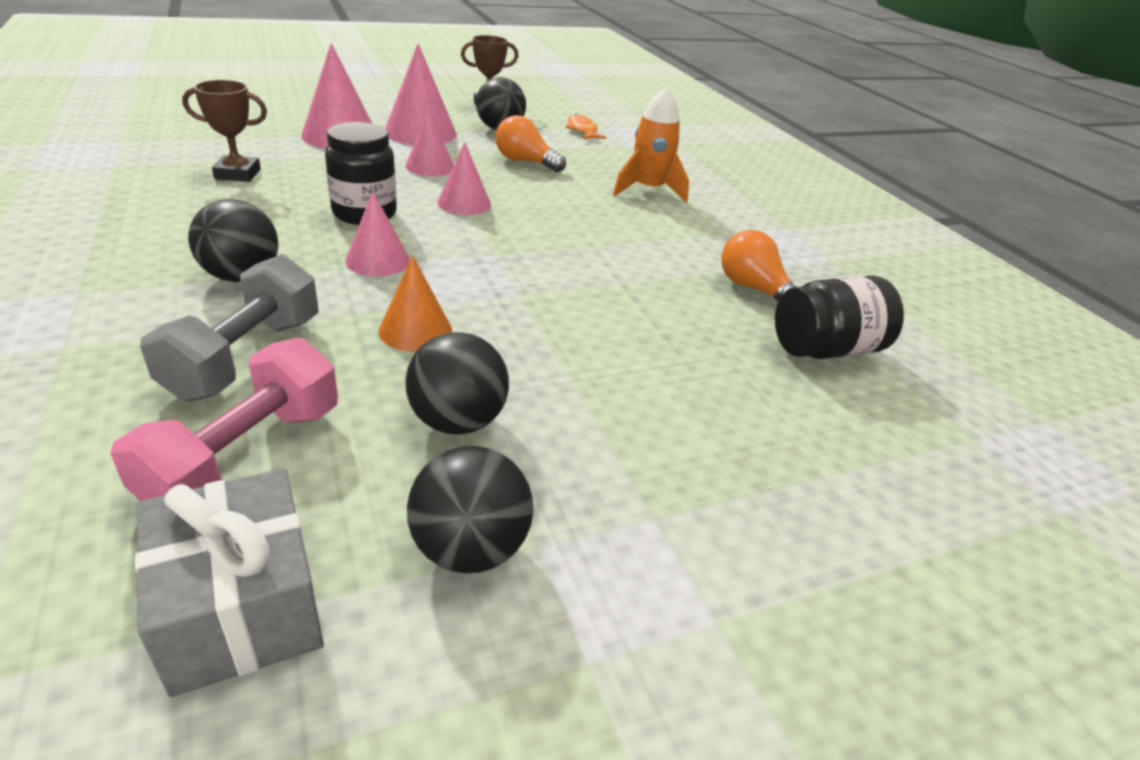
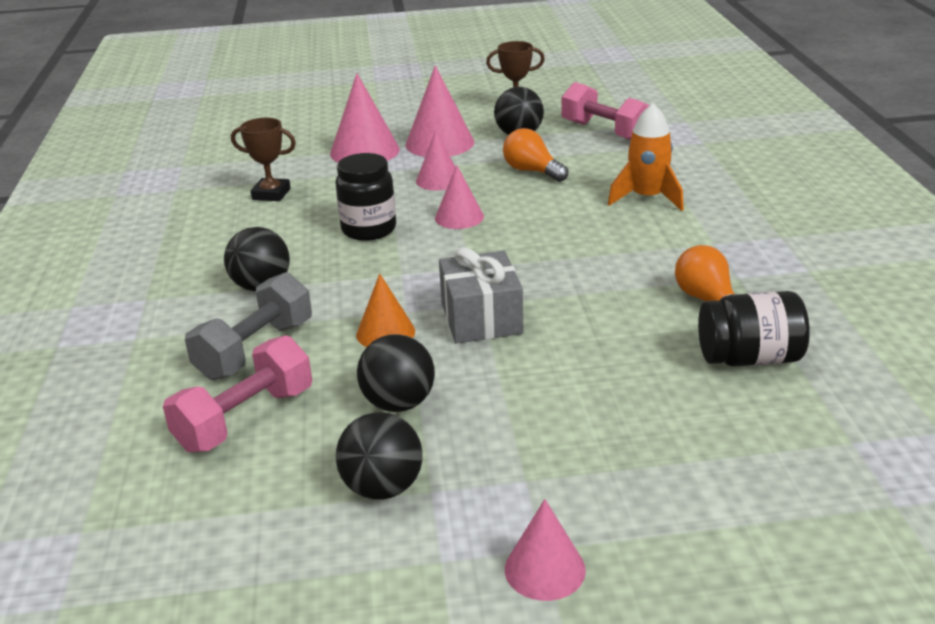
camera: 20 degrees right, 5 degrees down
grey gift [135,469,324,697] -> grey gift moved to [439,247,523,343]
pink cone [345,191,410,276] -> pink cone moved to [505,499,586,601]
orange fish [566,114,606,139] -> pink dumbbell [561,82,650,140]

